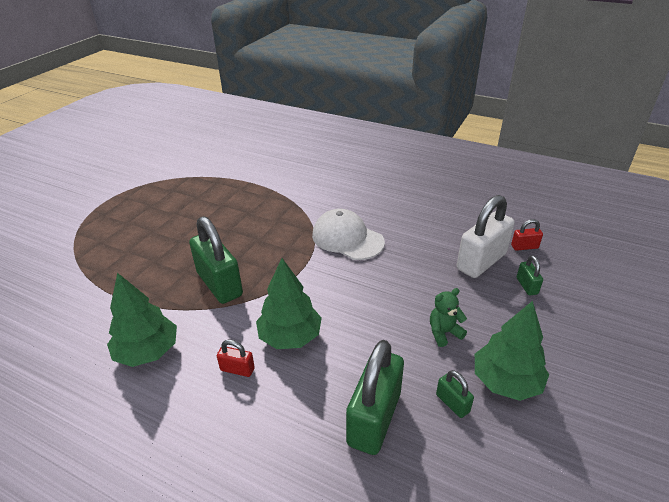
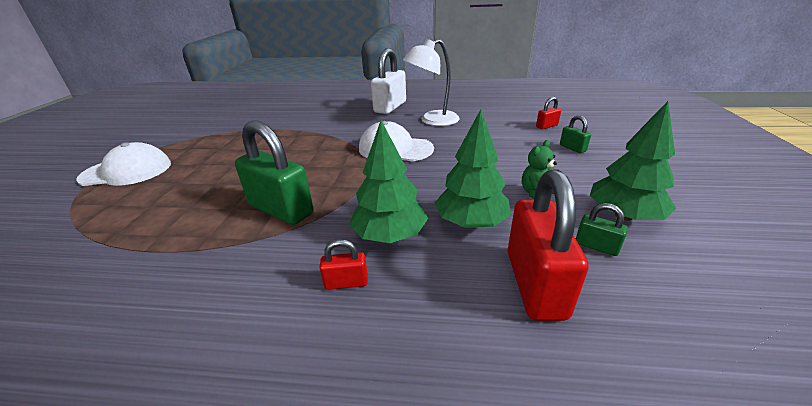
camera: 20 degrees left, 5 degrees down
green tree [107,273,177,367] -> green tree moved to [435,109,511,228]
green padlock [346,340,404,455] -> red padlock [508,169,589,321]
white padlock [457,195,515,278] -> white padlock moved to [371,48,406,114]
none -> white cap [76,142,171,186]
none -> white lamp [403,39,460,126]

